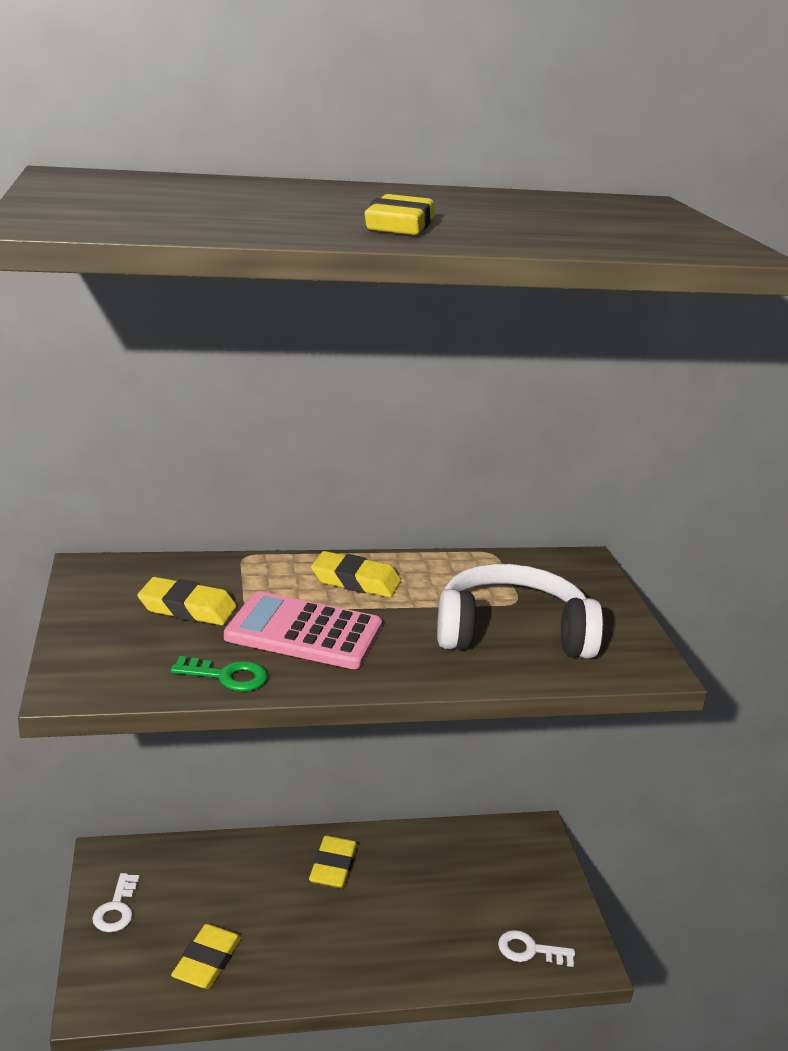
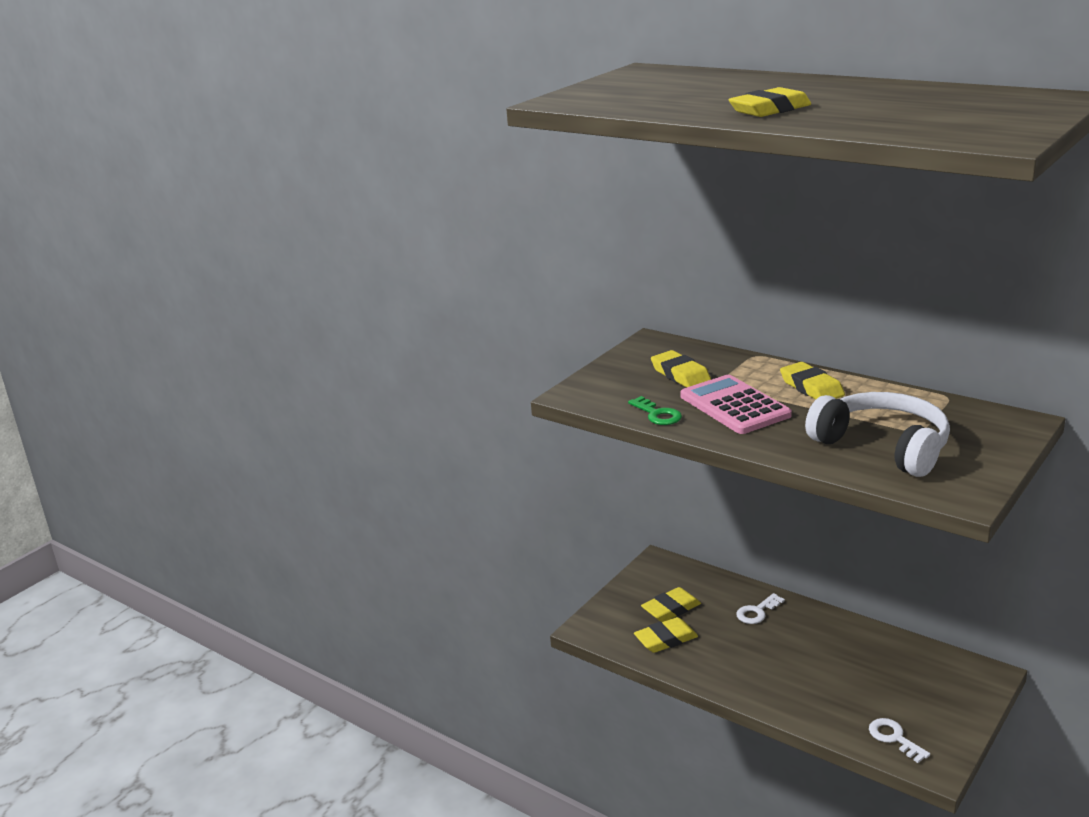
camera: 50 degrees right, 0 degrees up
white key [92,873,139,932] -> white key moved to [736,593,785,624]
yellow eraser [309,836,357,888] -> yellow eraser moved to [641,587,701,622]

